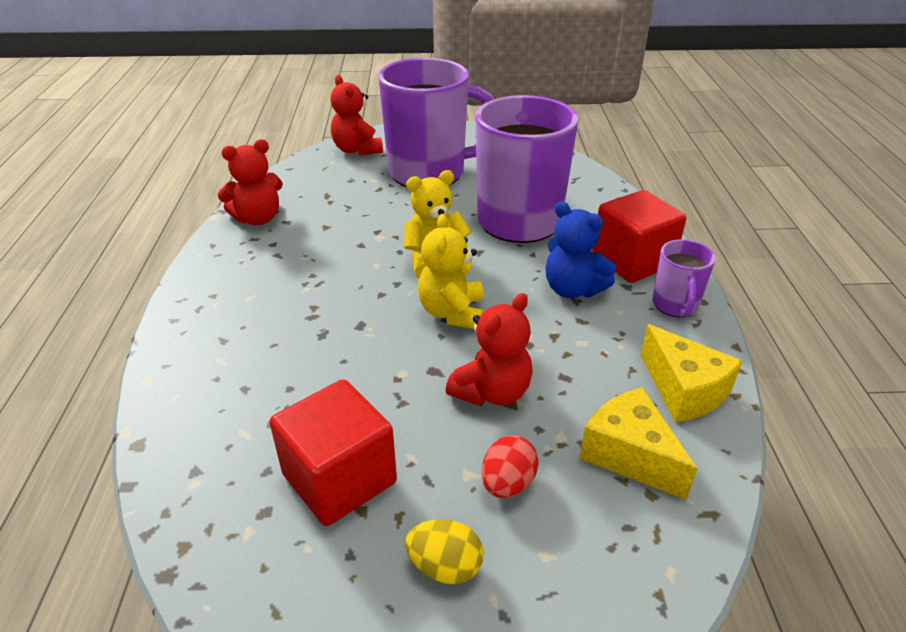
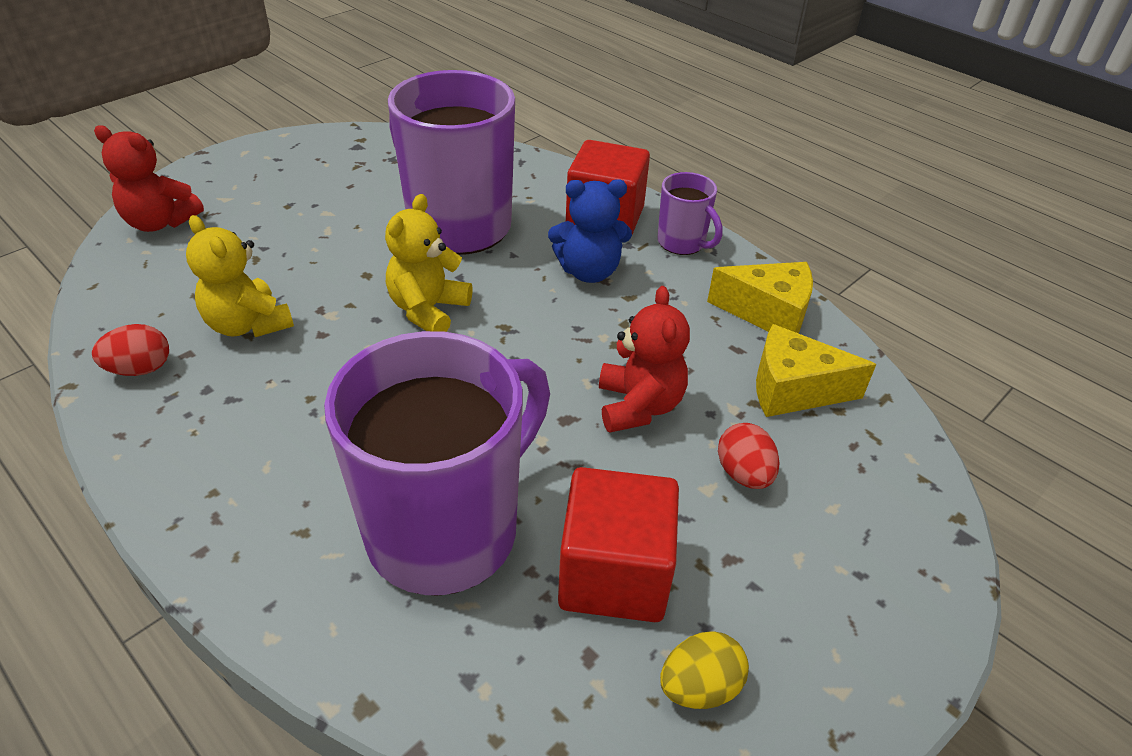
camera: 45 degrees left, 5 degrees up
red teddy bear [218,139,283,225] -> red egg [92,324,169,376]
purple mug [378,58,494,187] -> purple mug moved to [324,331,550,596]
yellow egg [405,519,484,584] -> yellow egg moved to [660,631,749,709]
yellow teddy bear [418,214,484,329] -> yellow teddy bear moved to [186,215,294,337]

